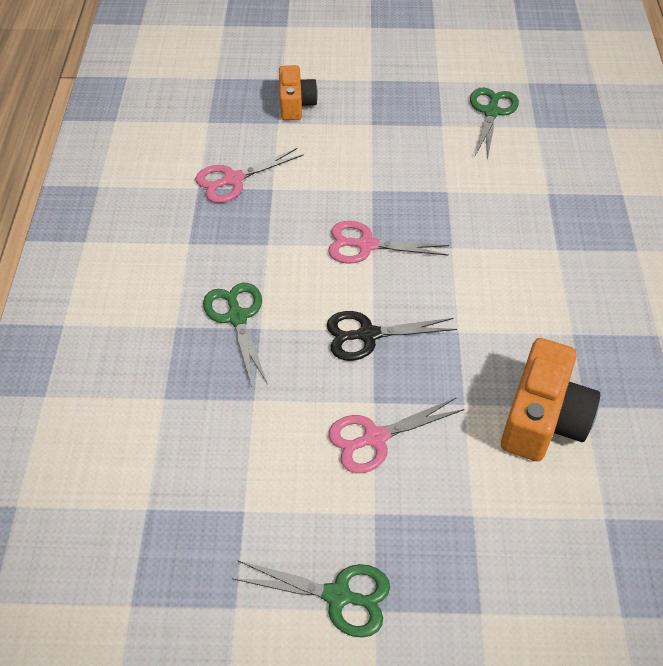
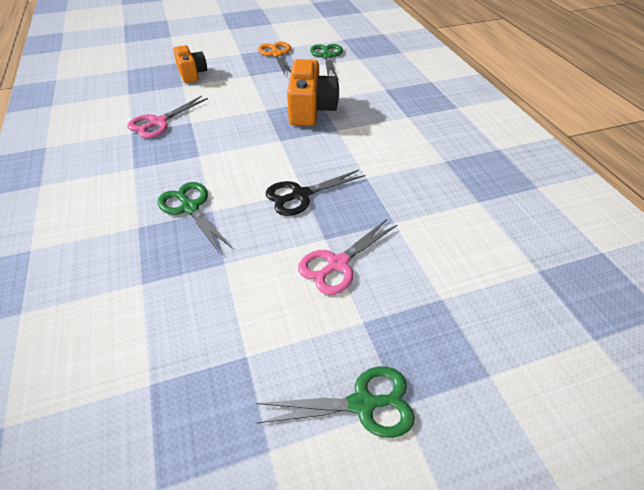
camera: 20 degrees left, 5 degrees down
pink scissors [328,221,449,263] -> none
orange camera [501,338,600,461] -> orange camera moved to [287,59,339,126]
none -> orange scissors [258,42,291,75]

